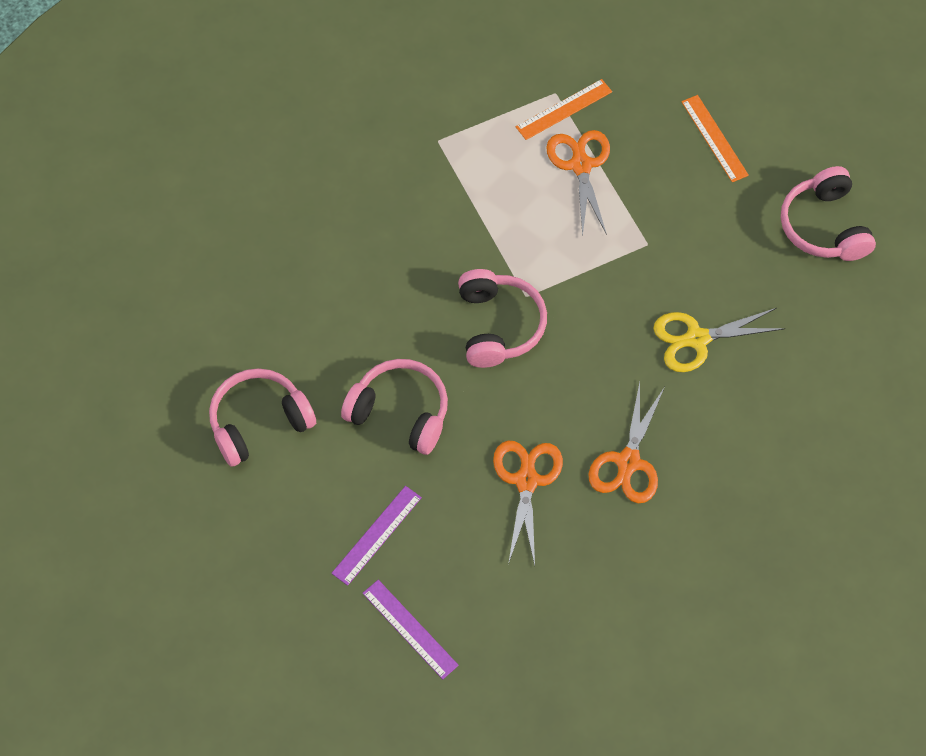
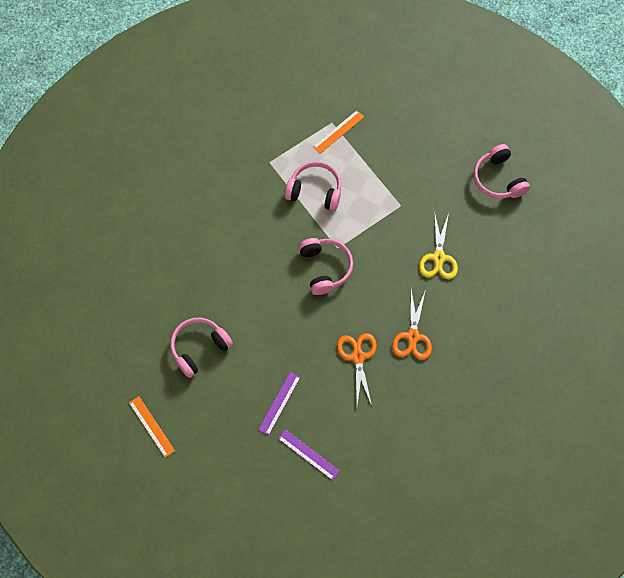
camera: 10 degrees left, 5 degrees up
pink headphones [341,359,448,455] -> pink headphones moved to [285,161,341,211]
orange scissors [546,130,610,237] -> none
yellow scissors [653,308,785,372] -> yellow scissors turned 60 degrees counterclockwise [419,211,458,279]
orange ruler [681,95,749,182] -> orange ruler moved to [129,396,175,458]

